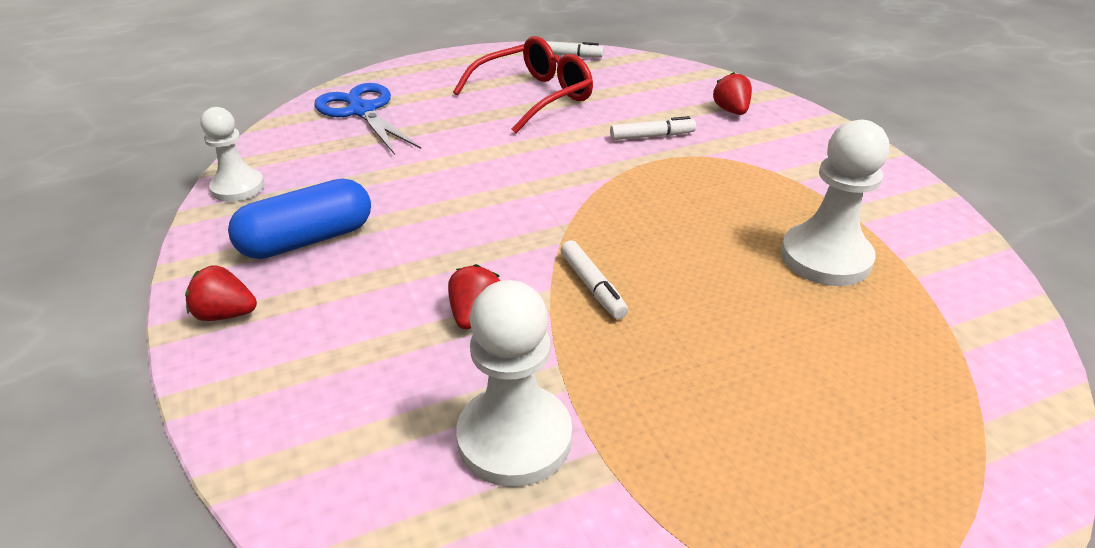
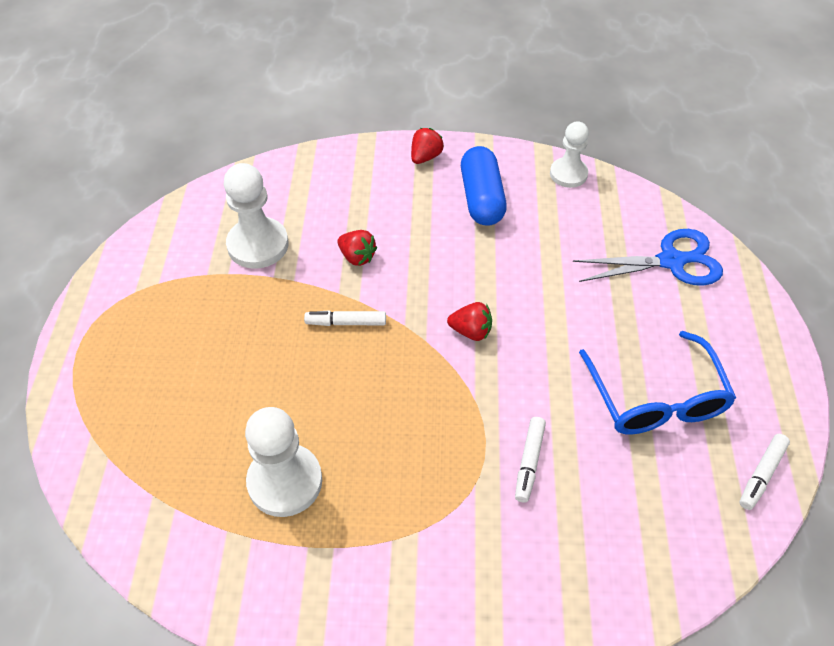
camera: 115 degrees right, 15 degrees up
red glasses [453,36,593,134] -> blue glasses [579,331,736,435]
red strawberry [713,72,752,115] -> red strawberry moved to [447,302,492,341]

